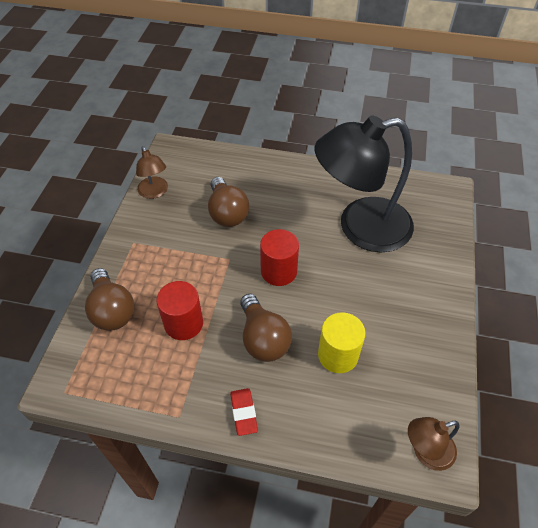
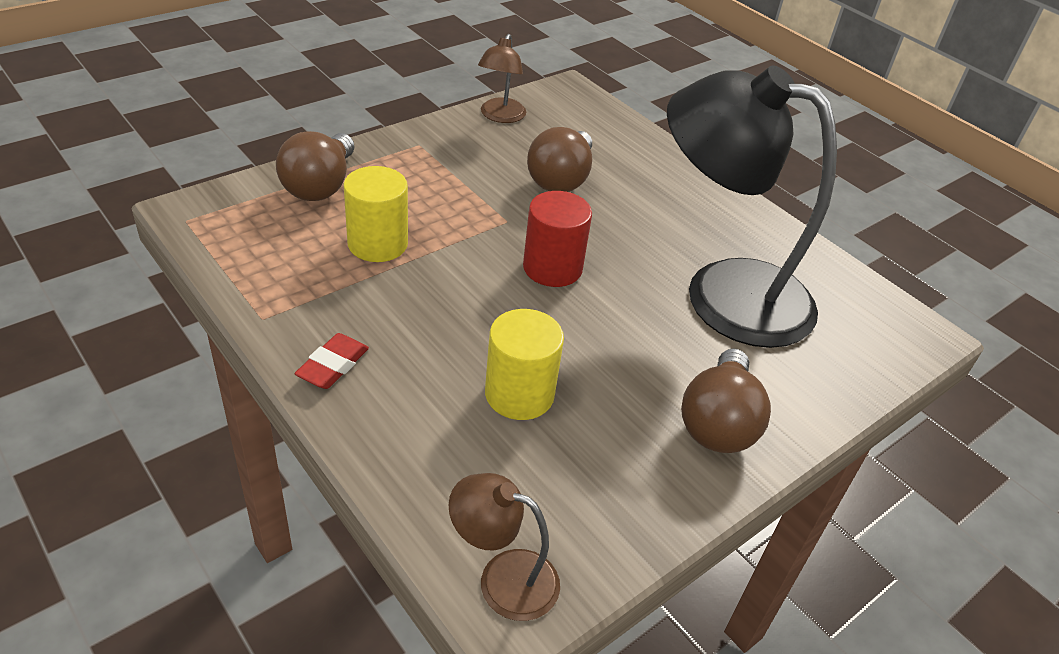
camera: 35 degrees right, 10 degrees down
red cylinder [156,281,203,340] -> yellow cylinder [343,166,408,262]
brown light bulb [240,294,292,362] -> brown light bulb moved to [681,348,771,453]

